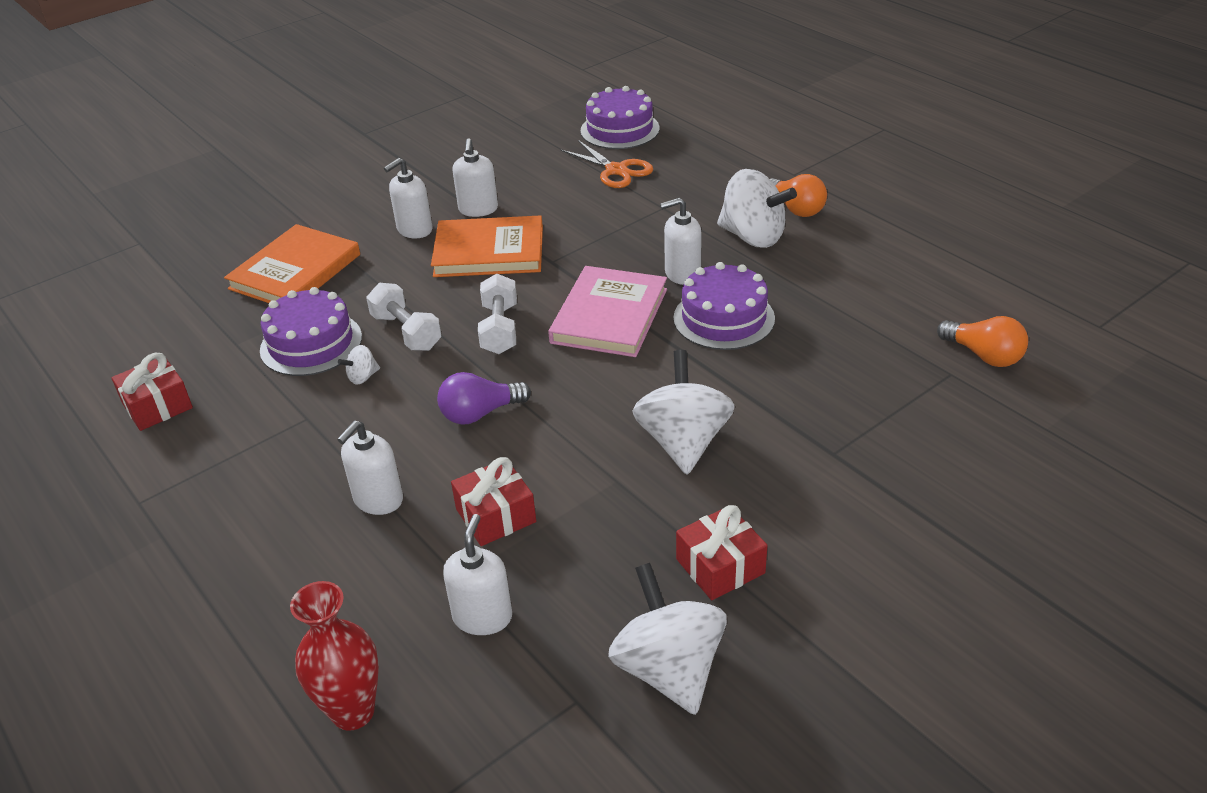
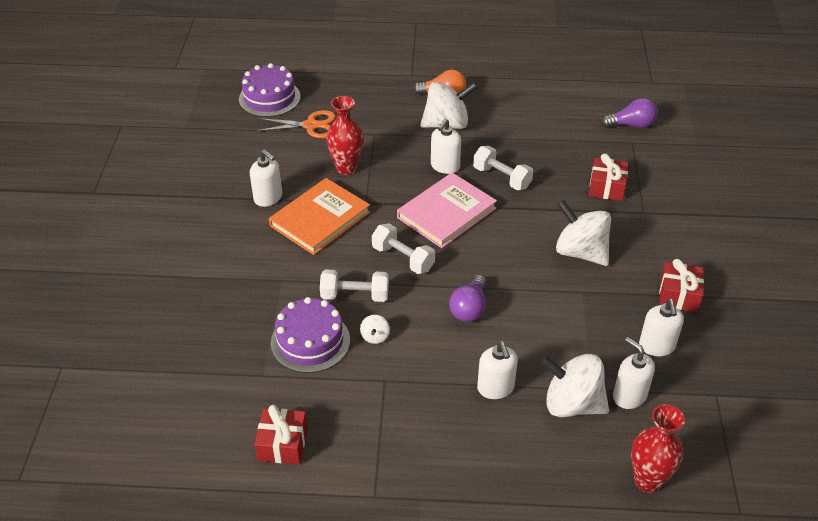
camera: 50 degrees left, 5 degrees up
orange book [224,224,360,303] -> none
white soap dispenser [384,158,432,238] -> white soap dispenser moved to [639,299,684,356]
red gift [451,457,536,546] -> red gift moved to [589,154,628,201]
pink book [548,266,667,357] -> pink book turned 75 degrees clockwise [397,173,497,248]
white spinning top [608,563,727,715] -> white spinning top moved to [539,354,609,417]
purple cake [673,262,775,350] -> white dumbbell [473,146,533,190]
orange light bulb [937,316,1028,367] -> purple light bulb [601,98,658,128]
none -> red vase [326,96,363,175]

